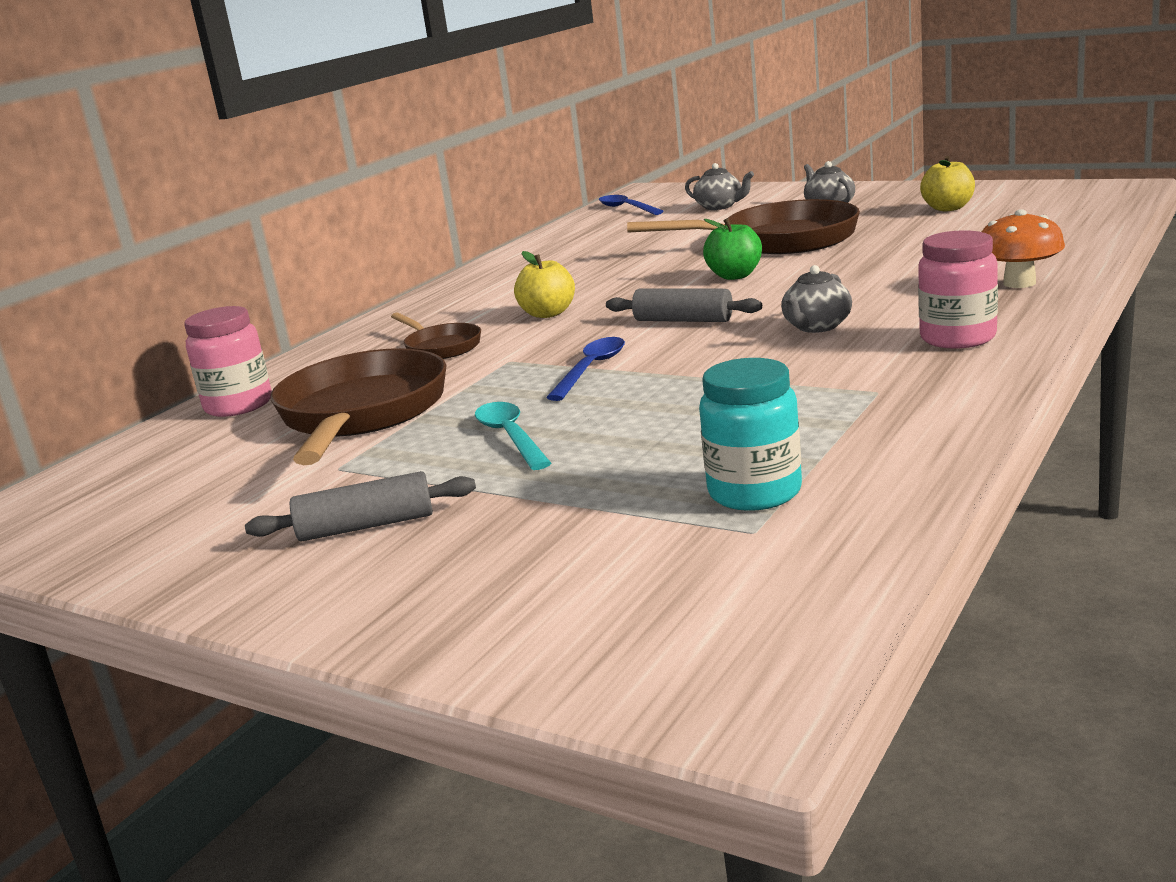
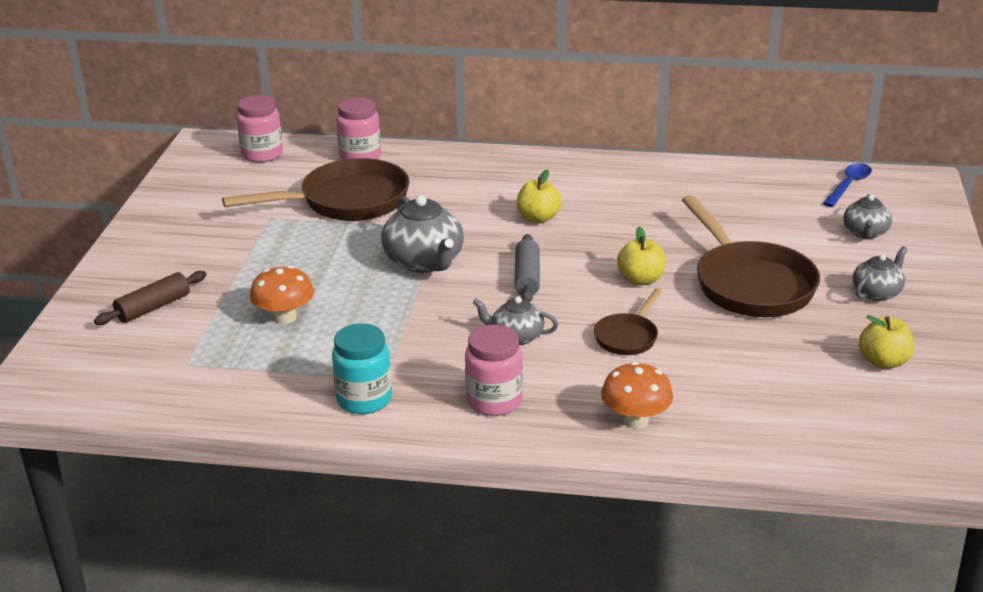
camera: 65 degrees right, 10 degrees up
grey rolling pin [245,471,476,542] -> none
brown pan [391,313,481,359] -> brown pan moved to [594,288,662,355]
turquoise spoon [475,402,551,470] -> none
blue spoon [546,337,625,401] -> grey teapot [381,195,464,273]
turquoise jar [699,358,802,511] -> turquoise jar moved to [332,323,392,414]
green apple [703,218,762,280] -> yellow apple [617,227,666,286]
none -> brown rolling pin [94,271,207,325]
none -> pink jar [237,95,283,163]
none -> orange mushroom [250,265,314,324]

